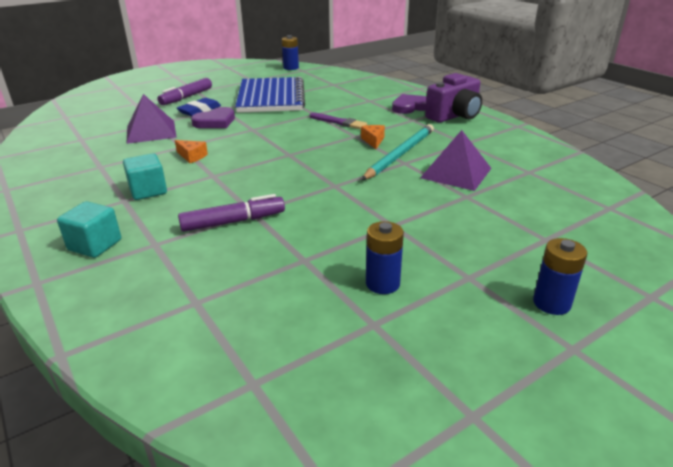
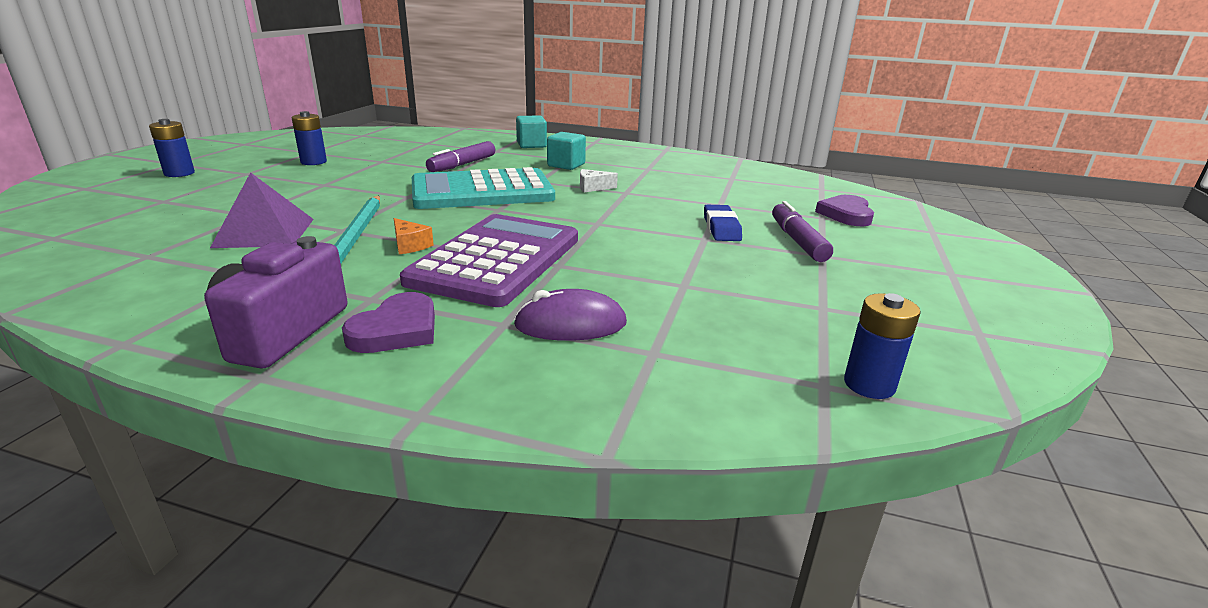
camera: 140 degrees right, 5 degrees down
purple pyramid [126,94,177,144] -> none
orange cheese [175,140,208,163] -> white cheese [580,169,618,192]
purple heart [191,107,235,128] -> purple heart moved to [815,195,874,226]
blue notebook [235,77,305,113] -> none
purple brush [309,112,367,129] -> purple calculator [400,214,578,307]
none -> turquoise calculator [412,167,555,209]
none -> purple mouse [514,289,627,341]

